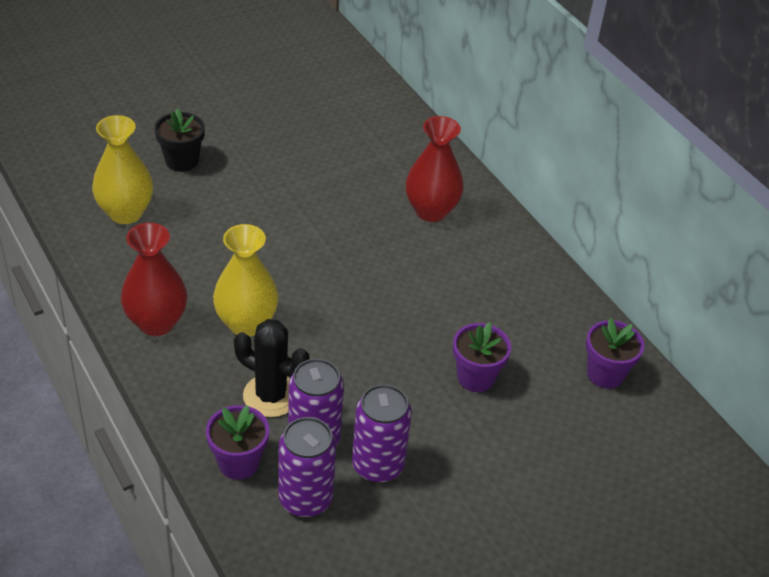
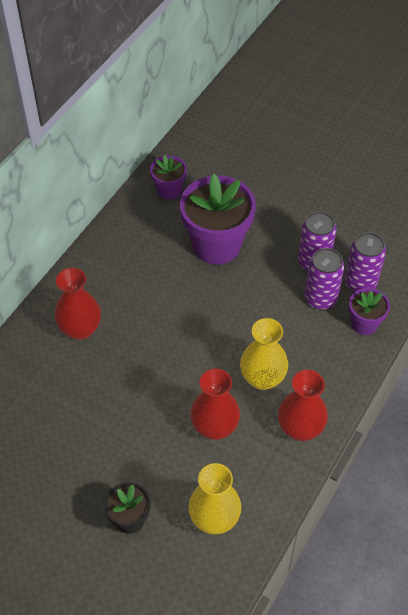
camera: 115 degrees left, 10 degrees up
black cactus [234,319,310,417] -> none
purple flower pot [453,322,511,392] -> purple flower pot [180,174,256,265], size x1.93
none -> red vase [190,369,240,440]

